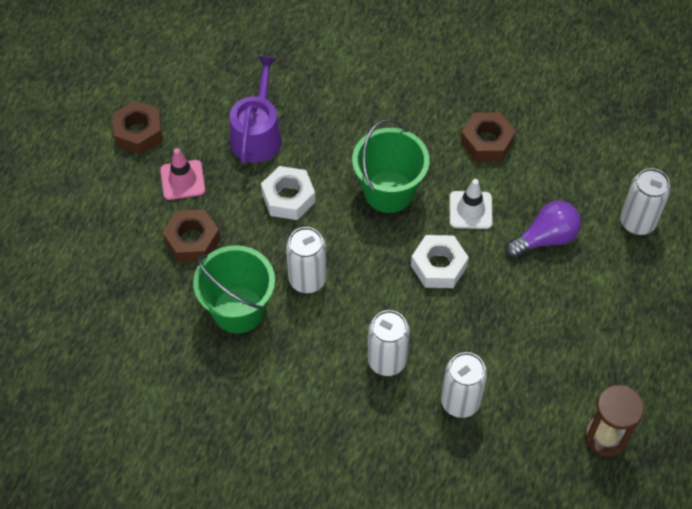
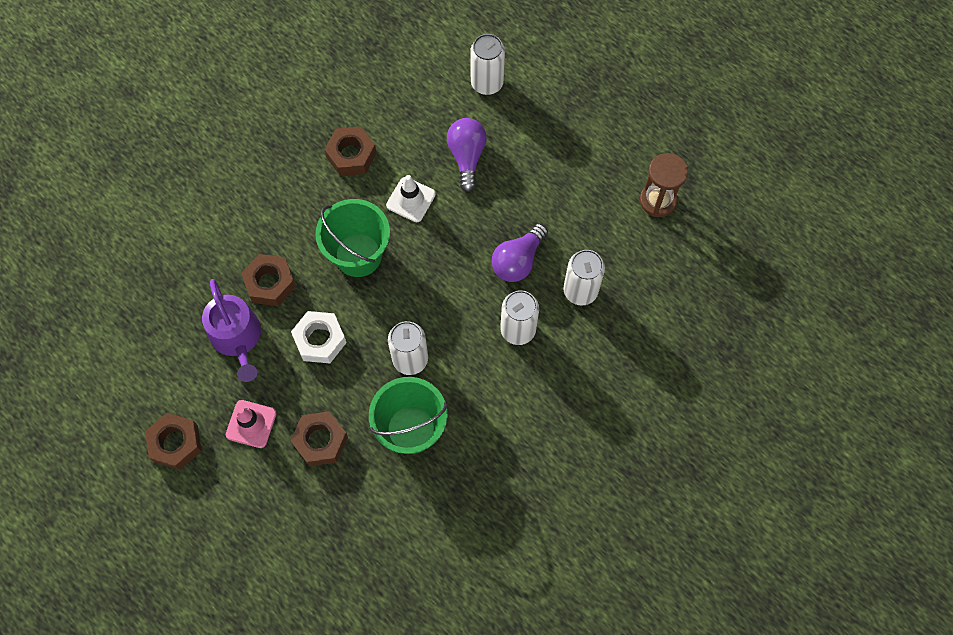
camera: 65 degrees left, 10 degrees up
purple watering can [229,56,282,164] -> purple watering can turned 150 degrees counterclockwise [202,279,261,382]
white nut [411,235,469,288] -> none
none -> brown nut [241,254,296,306]
none -> purple light bulb [492,224,548,282]

